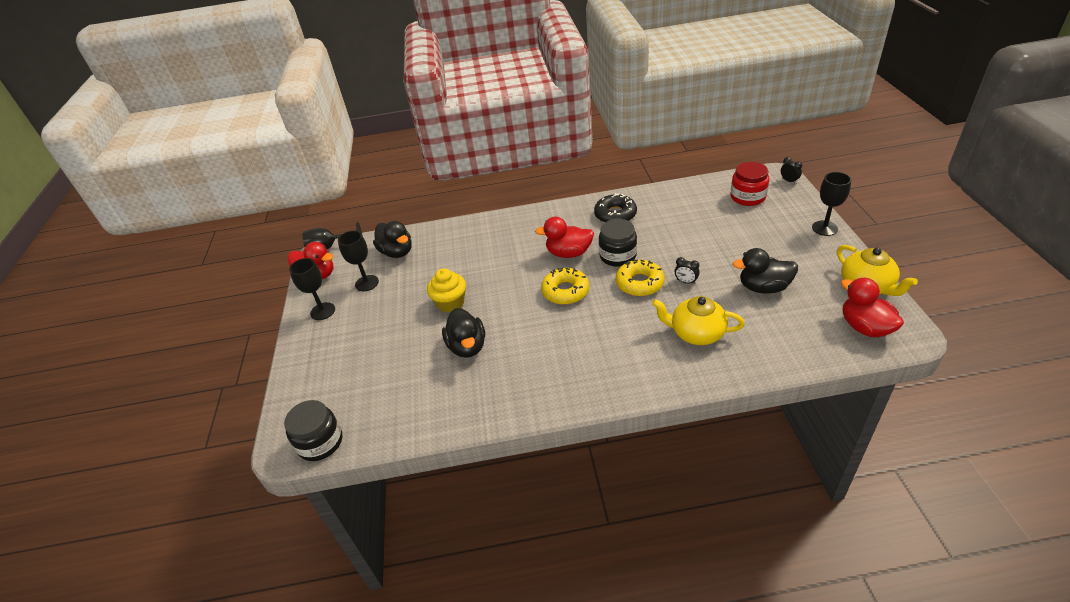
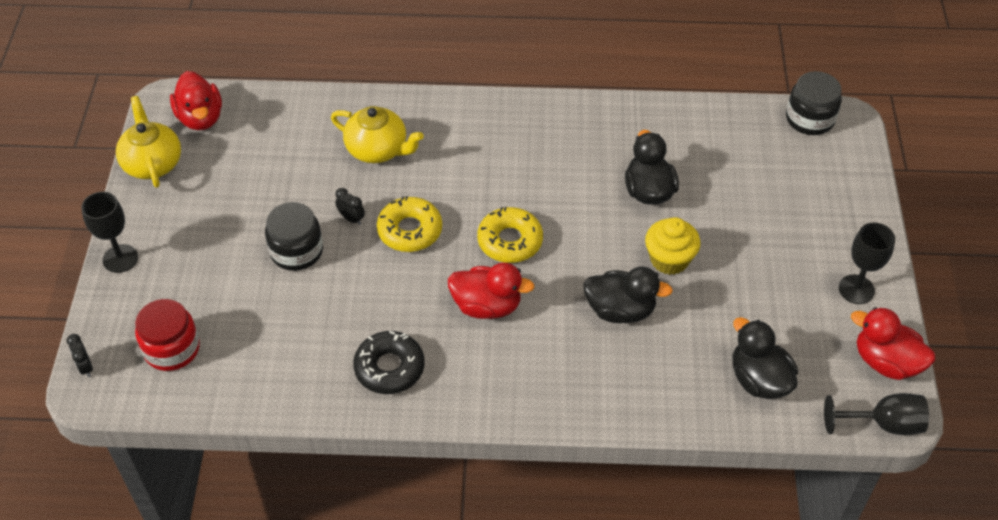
camera: 175 degrees left, 10 degrees up
black goblet [338,231,379,291] -> none
black jar [599,219,637,266] -> black jar moved to [265,202,323,271]
black duck [732,248,798,294] -> black duck moved to [583,267,673,323]

